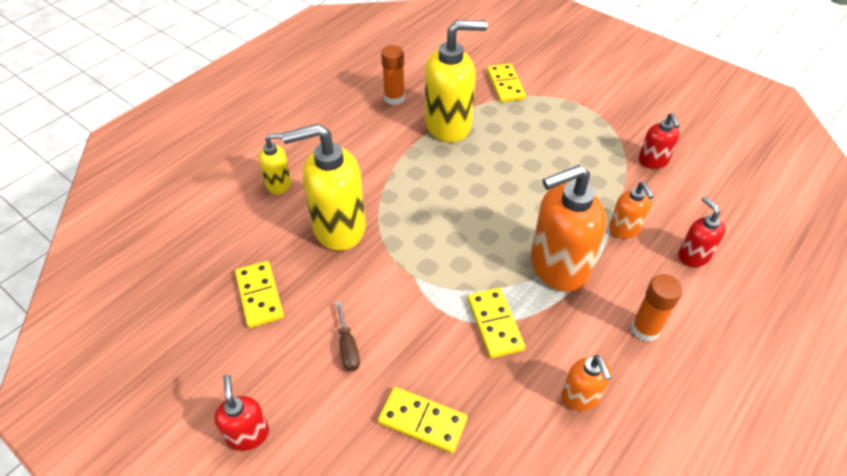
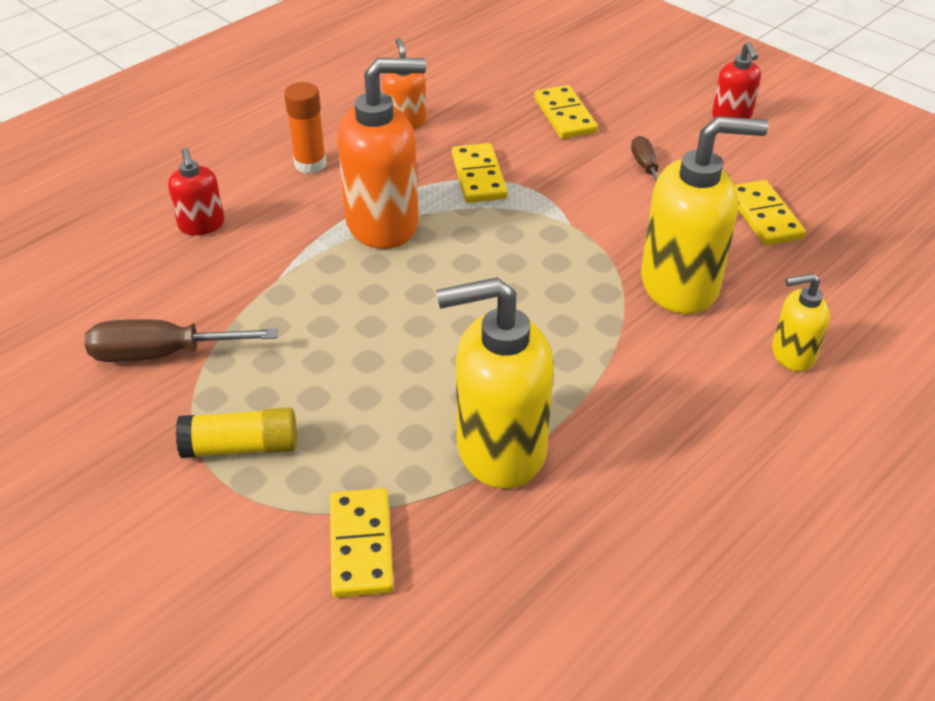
camera: 175 degrees left, 5 degrees down
yellow domino [378,387,467,453] -> yellow domino turned 45 degrees clockwise [534,85,598,139]
orange glue stick [381,45,405,105] -> none
orange soap dispenser [609,182,654,238] -> none
red soap dispenser [639,113,680,169] -> brown screwdriver [85,319,278,362]
none -> yellow glue stick [176,407,297,458]

